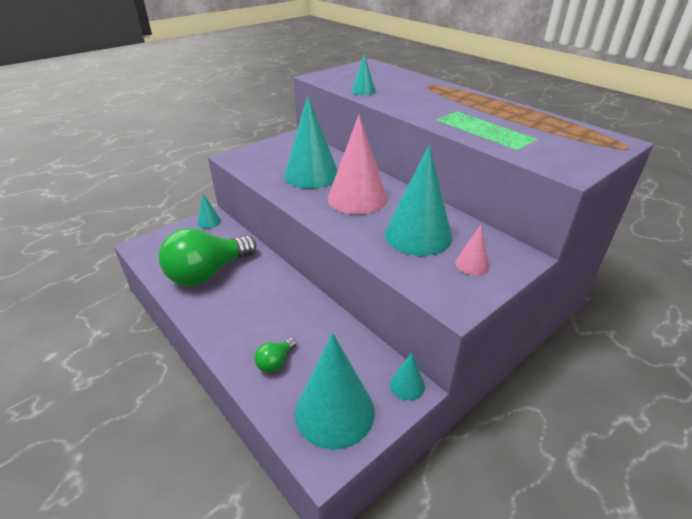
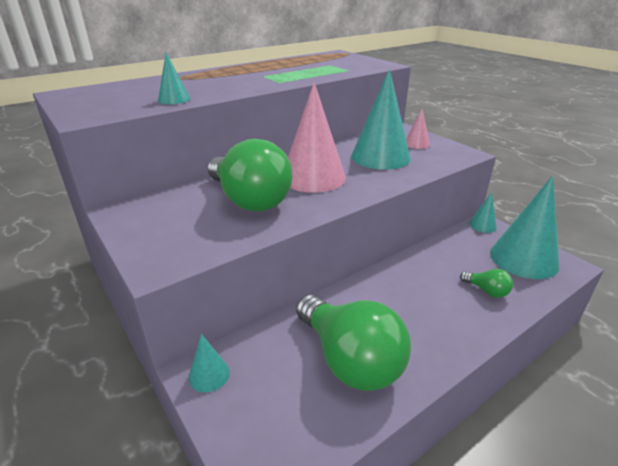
camera: 85 degrees left, 5 degrees down
turquoise cone [284,96,338,189] -> green light bulb [208,139,293,212]

